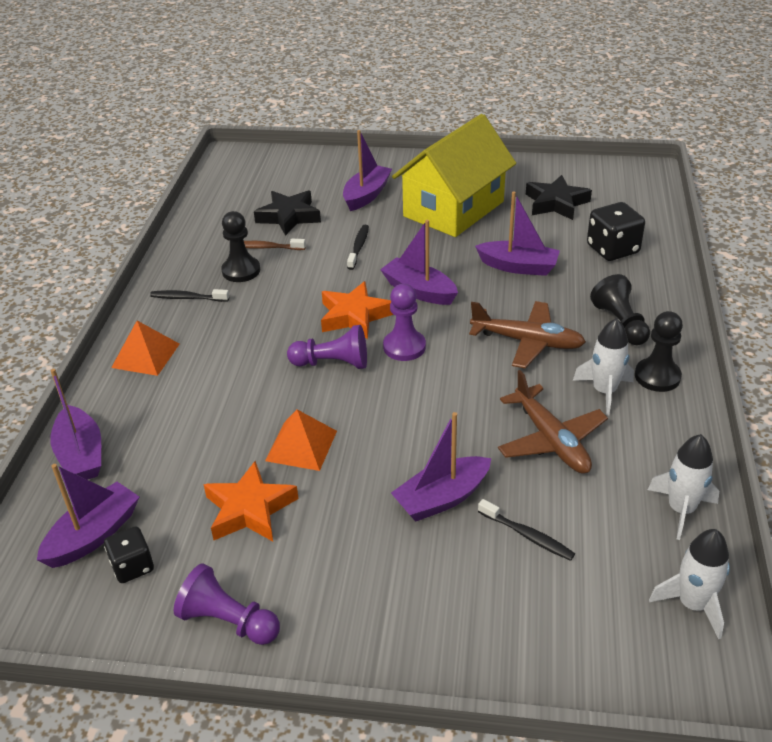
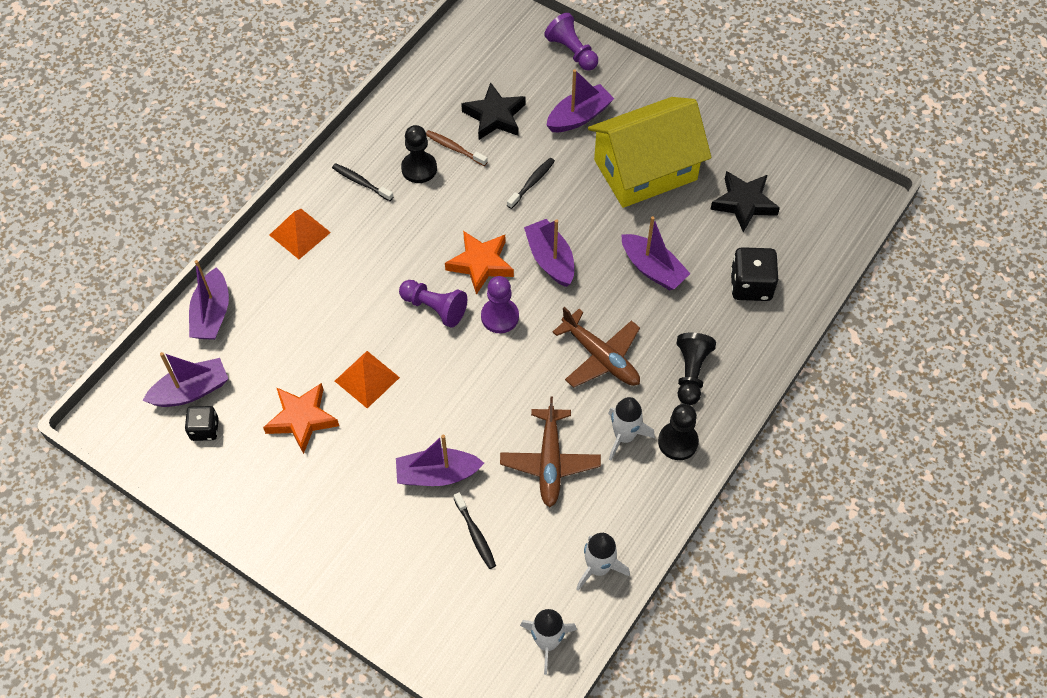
camera: 25 degrees right, 20 degrees up
purple pawn [174,564,280,645] -> purple pawn moved to [544,13,598,71]

